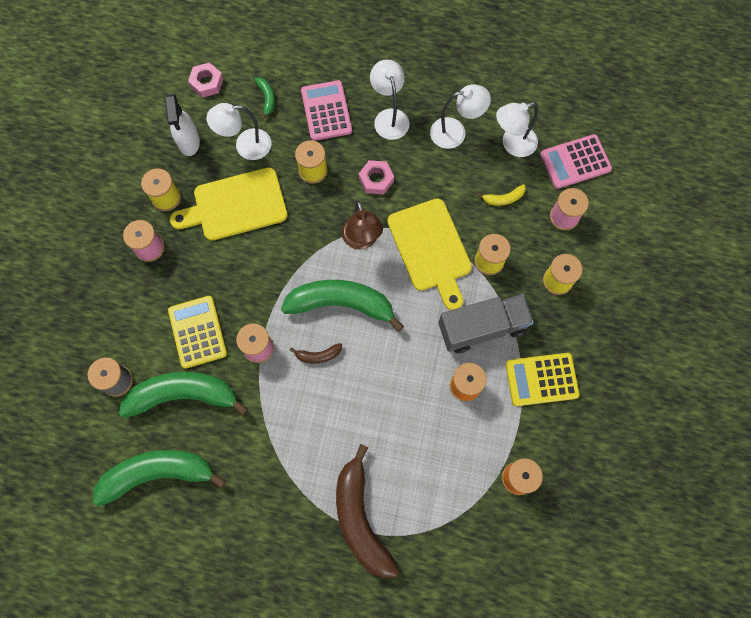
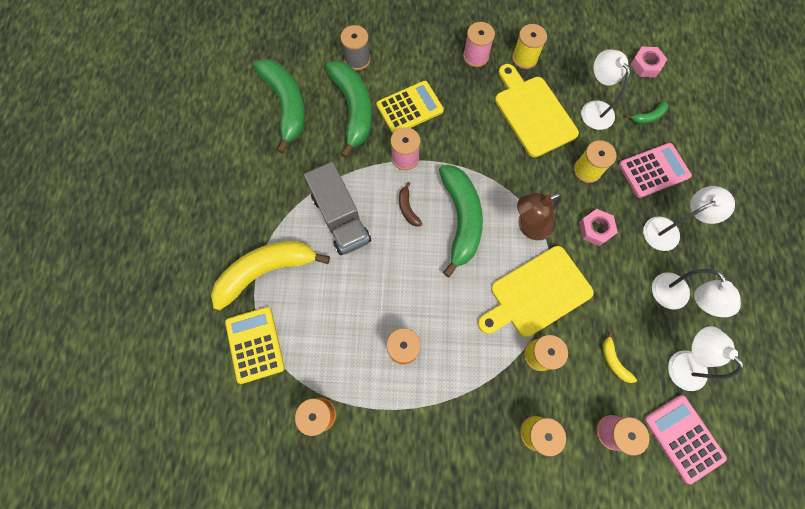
camera: 80 degrees right, 0 degrees up
white spray bottle [164,94,200,156] -> none
brown banana [336,444,399,578] -> yellow banana [211,241,330,310]
grey truck [438,294,533,353] -> grey truck moved to [304,162,371,255]
yellow calculator [506,353,580,406] -> yellow calculator moved to [225,307,285,384]

